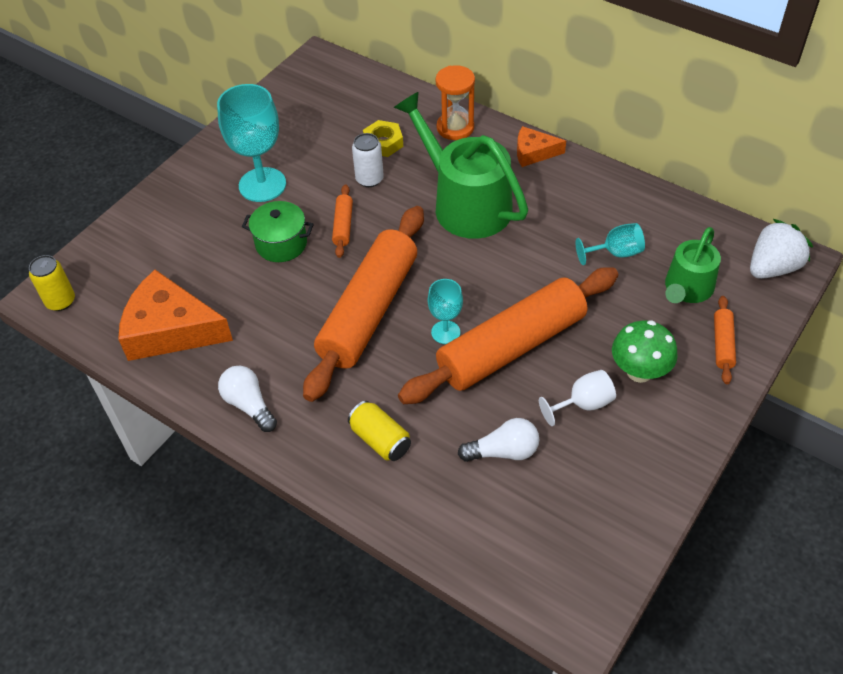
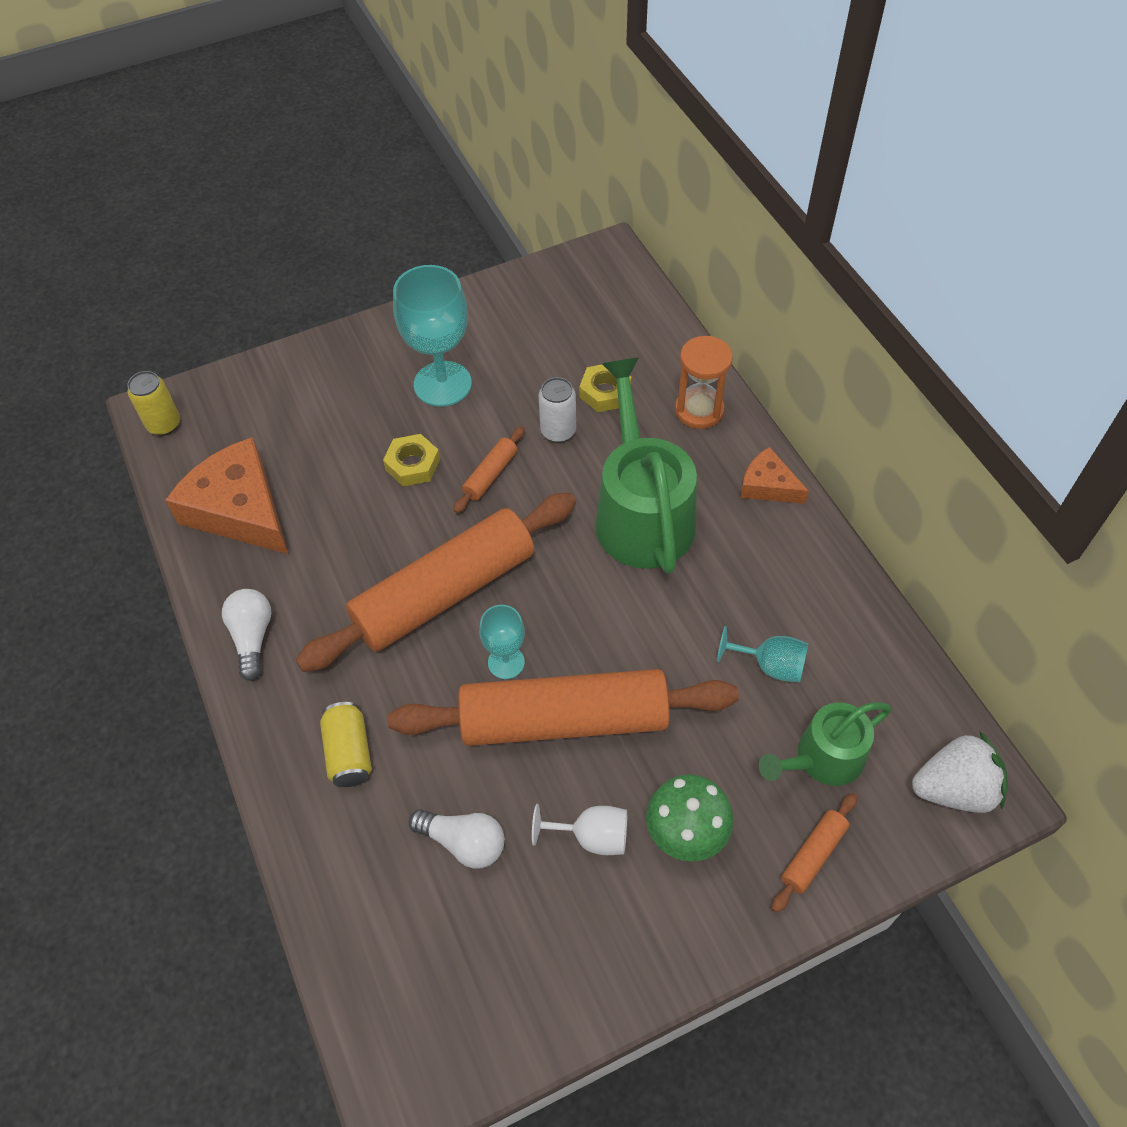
camera: 30 degrees right, 5 degrees up
green pot [242,201,314,262] -> yellow nut [383,434,440,486]

